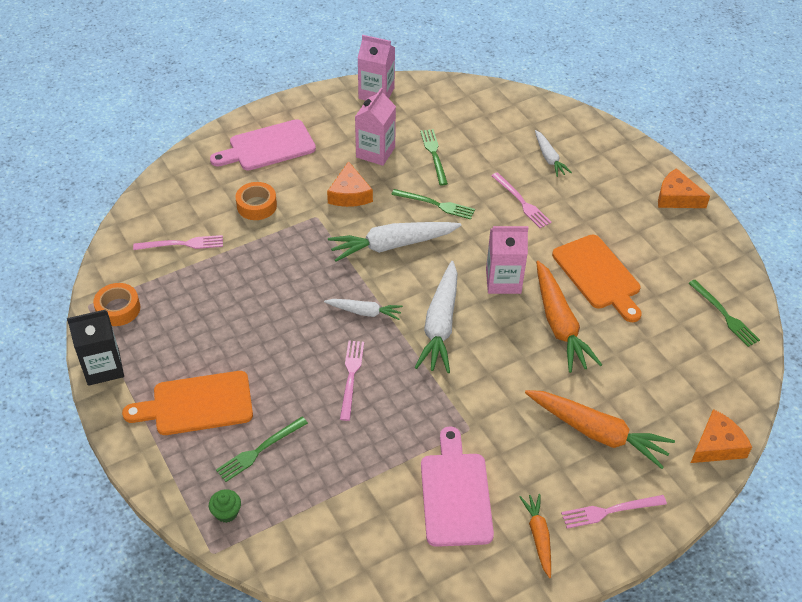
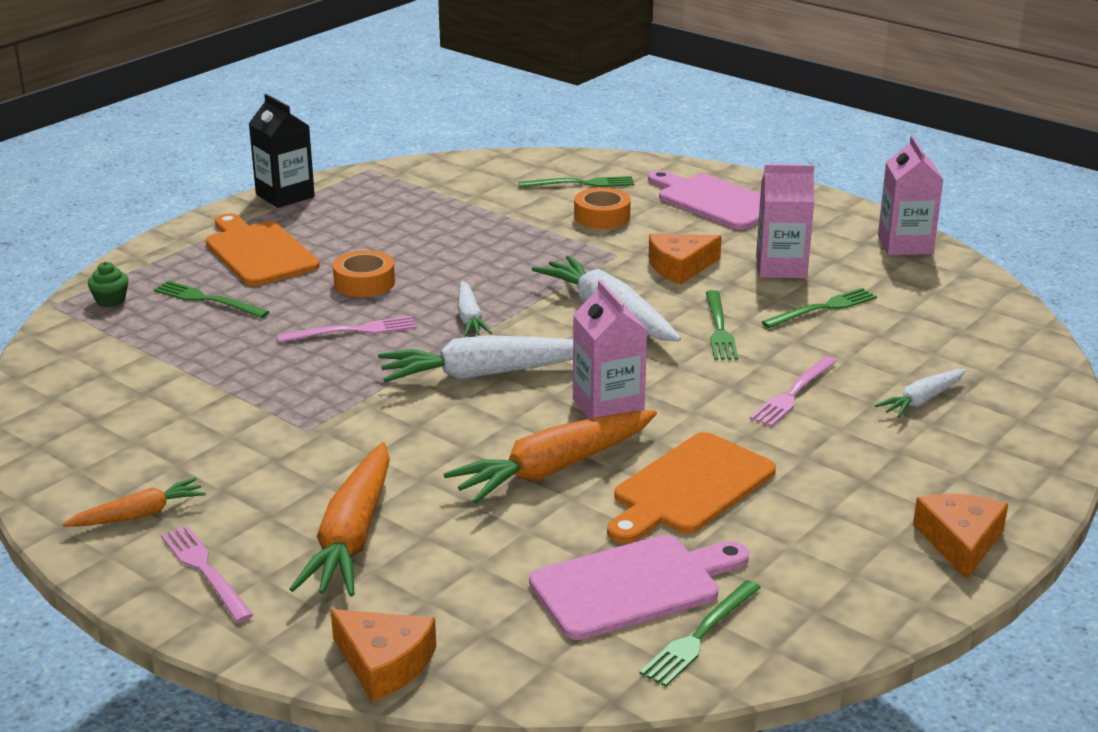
camera: 70 degrees right, 20 degrees down
orange tape [93,283,140,326] -> orange tape moved to [333,250,395,297]
pink fork [133,235,223,250] -> none
pink cutting board [421,426,494,547] -> pink cutting board moved to [529,535,749,640]
none -> green fork [519,176,634,188]

